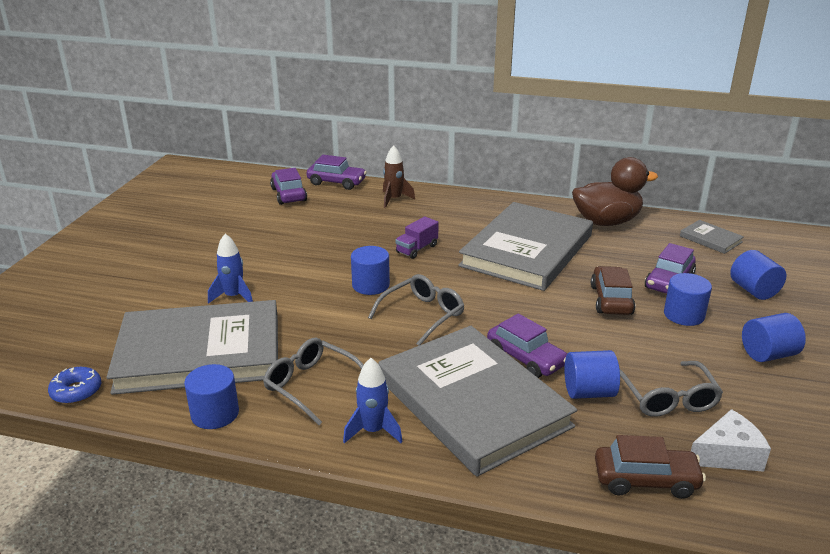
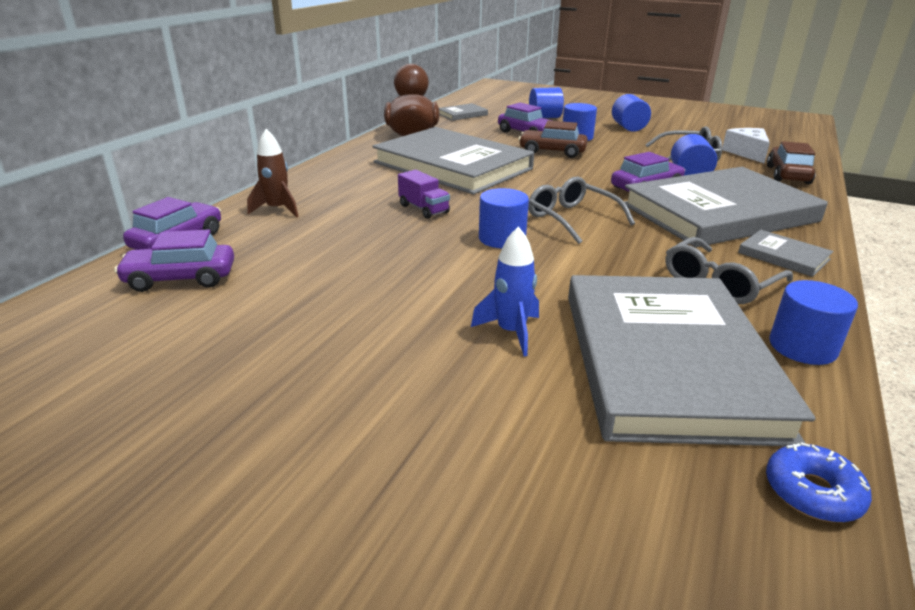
camera: 80 degrees left, 0 degrees up
blue rocket [343,358,403,443] -> grey book [738,230,833,277]

